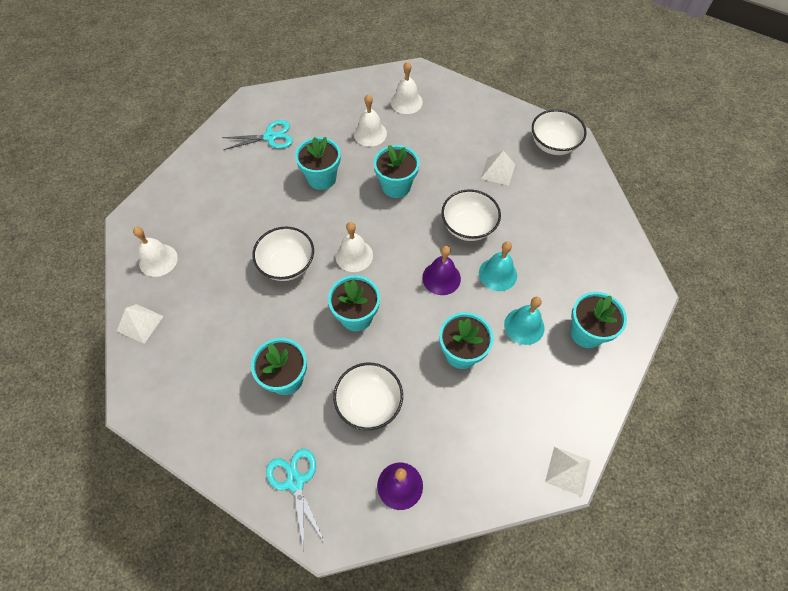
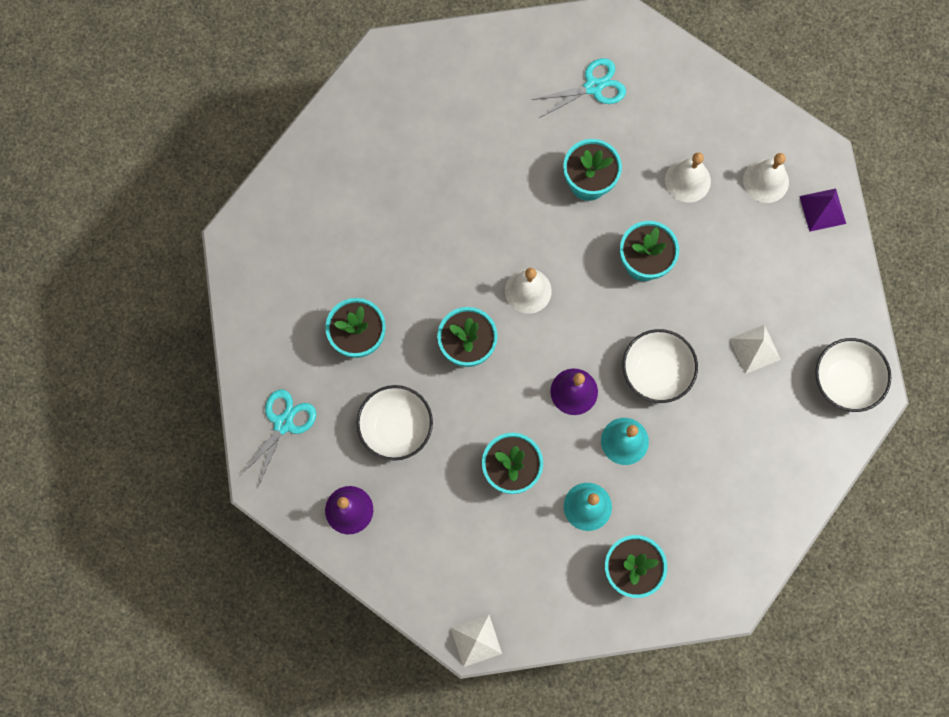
camera: 50 degrees right, 15 degrees up
white pyramid [117,304,164,344] -> none
white bell [133,227,178,277] -> none
turquoise scissors [222,120,293,150] -> turquoise scissors turned 60 degrees counterclockwise [531,58,626,118]
white bowl [252,227,314,281] -> none
none -> purple pyramid [799,188,846,232]

